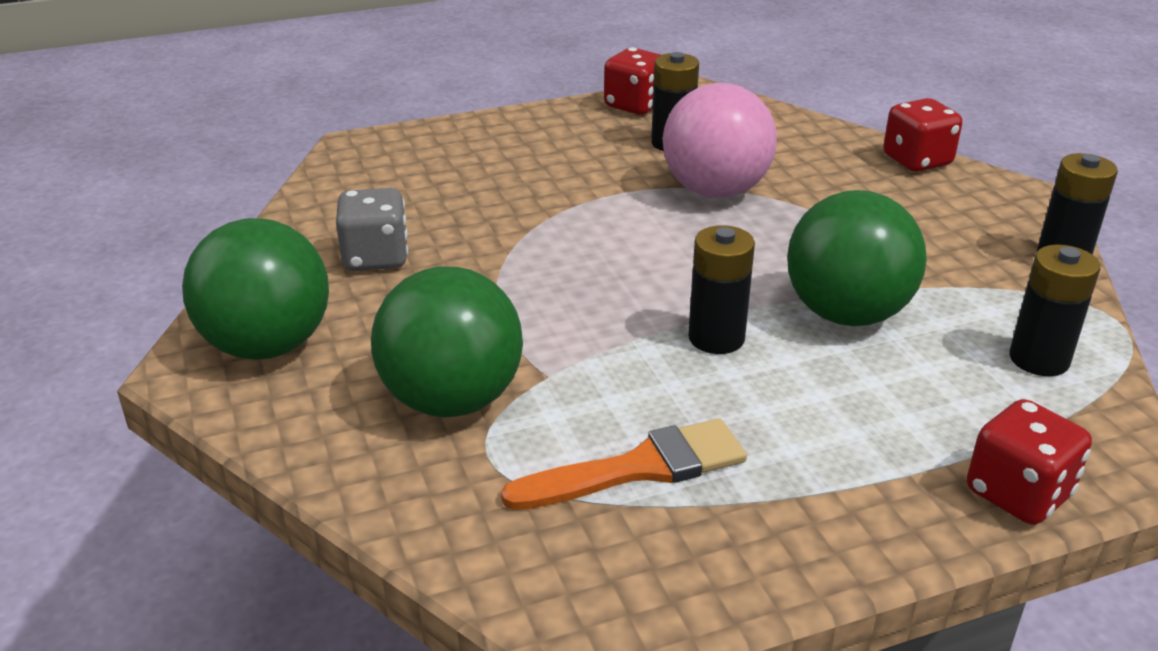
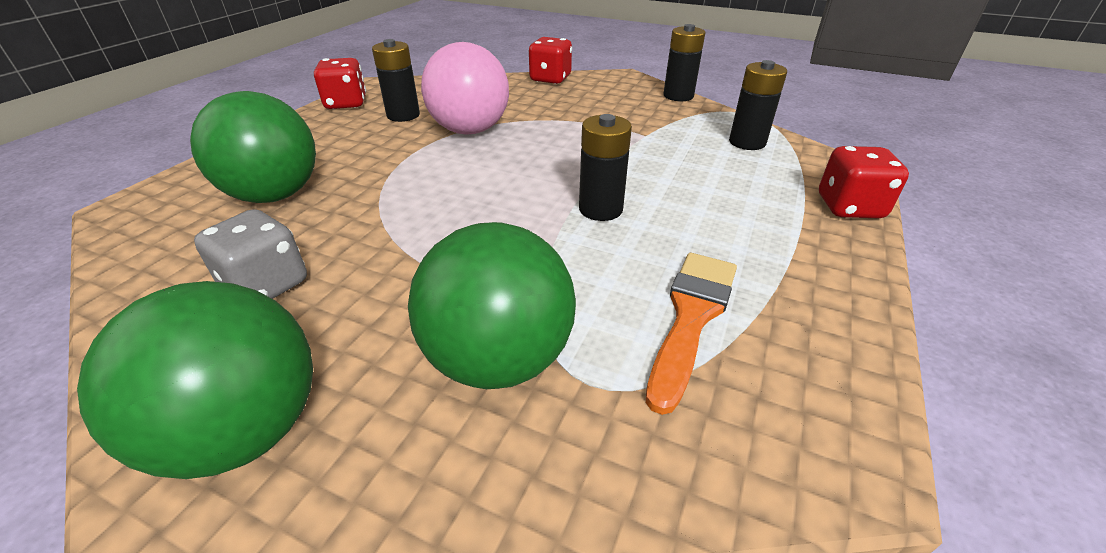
camera: 45 degrees left, 5 degrees up
green ball [787,190,927,326] -> green ball moved to [190,91,316,203]

